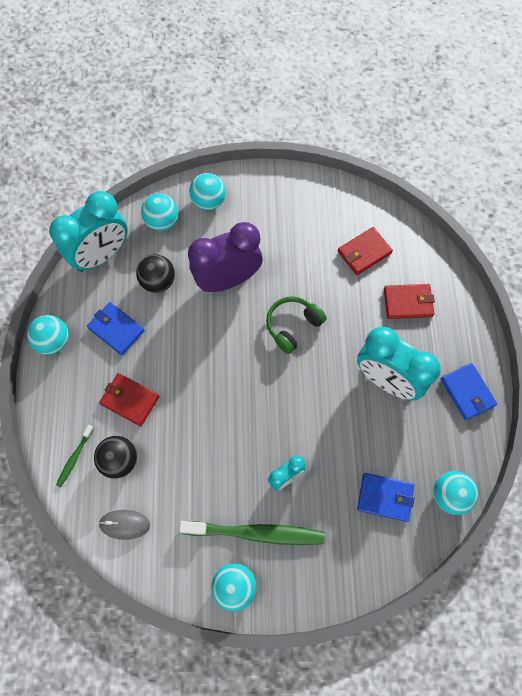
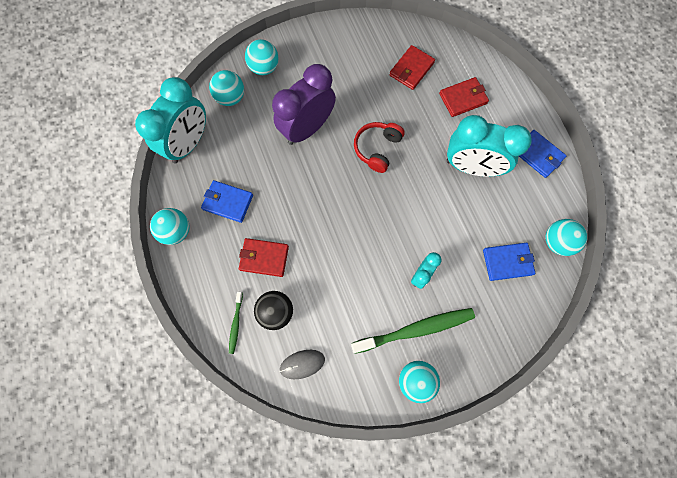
camera: 20 degrees left, 5 degrees up
black ball [136,254,175,293] -> none
green headphones [266,296,327,354] -> red headphones [354,122,405,173]

